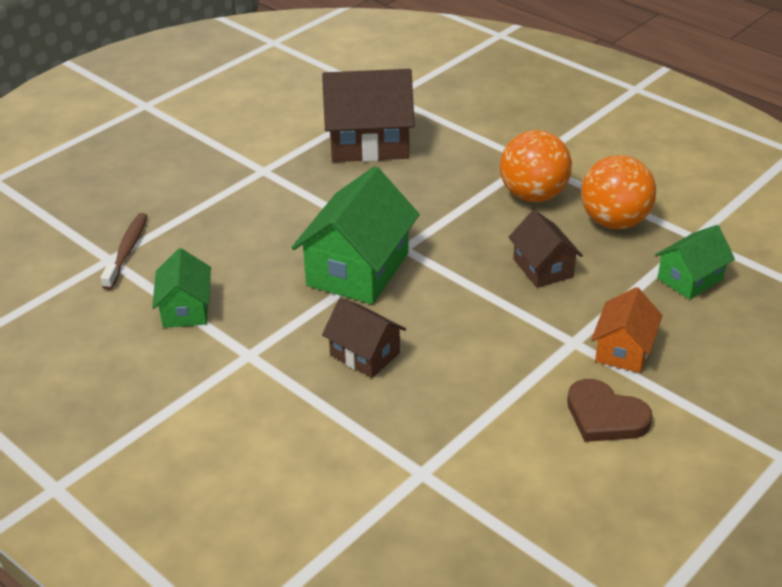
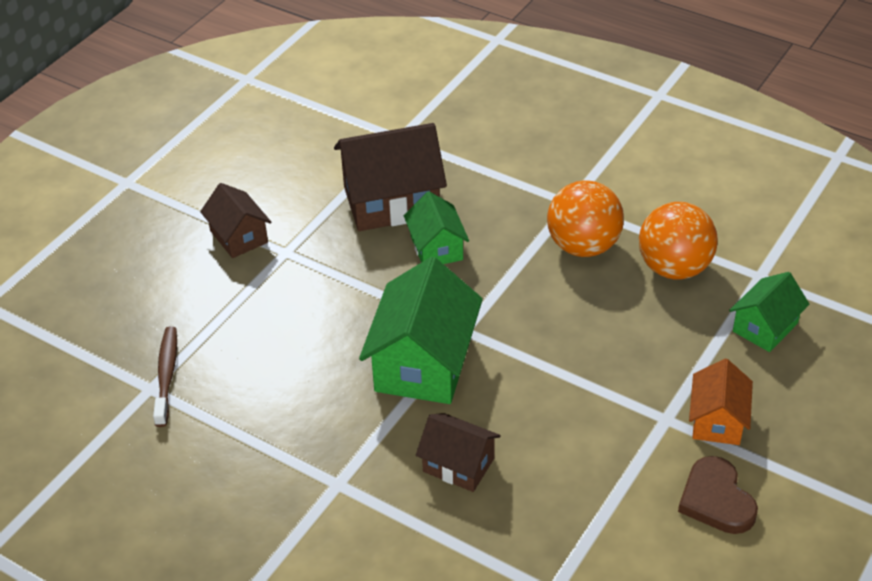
camera: 10 degrees left, 5 degrees up
green house [152,248,211,328] -> green house moved to [404,191,469,264]
brown house [508,210,583,288] -> brown house moved to [200,183,272,258]
brown heart [567,379,653,442] -> brown heart turned 45 degrees clockwise [678,456,758,534]

